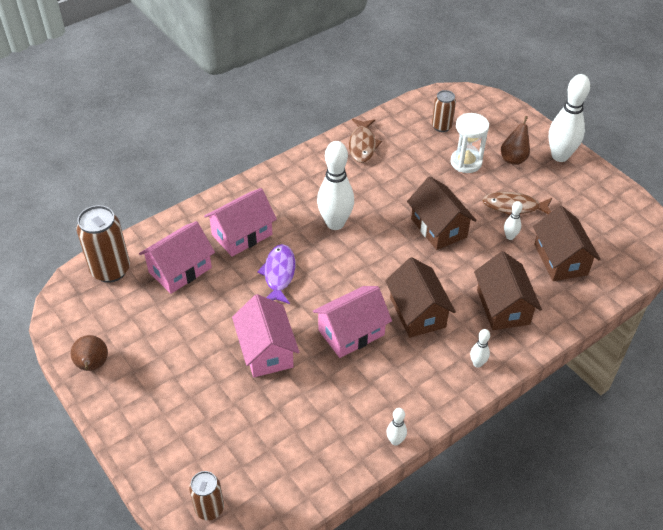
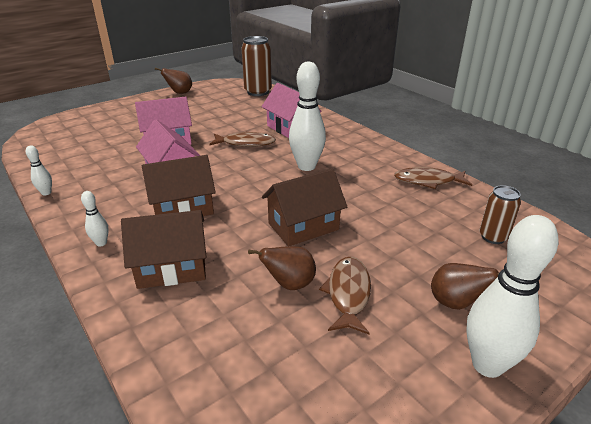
camera: 90 degrees right, 15 degrees down
pink house [139,221,215,294] -> none
brown can [189,471,224,520] -> none
purple fish [257,244,295,304] -> brown fish [209,131,276,147]
white hourglass [451,113,489,173] -> none
white bowling pin [504,201,523,240] -> brown pear [248,246,316,290]
brown house [533,206,601,281] -> none

